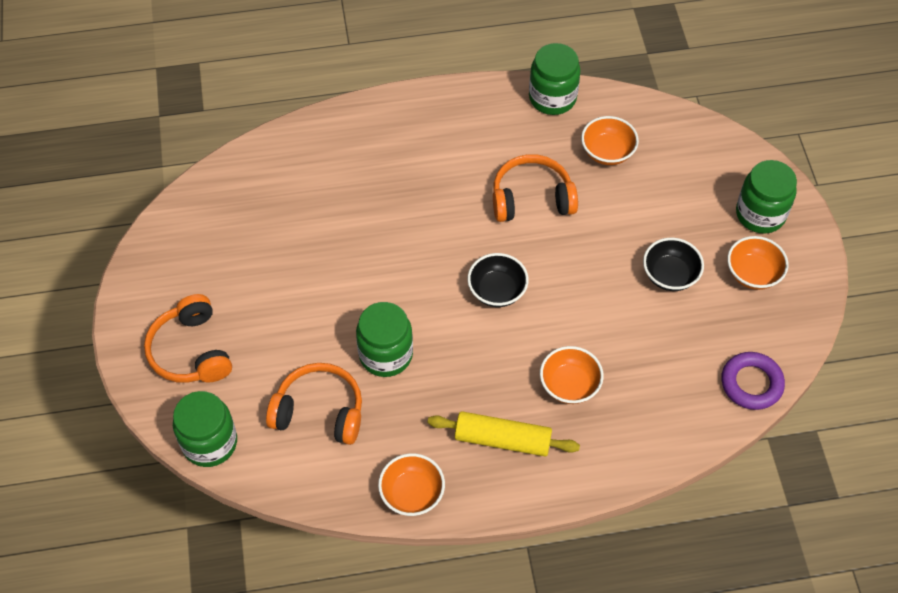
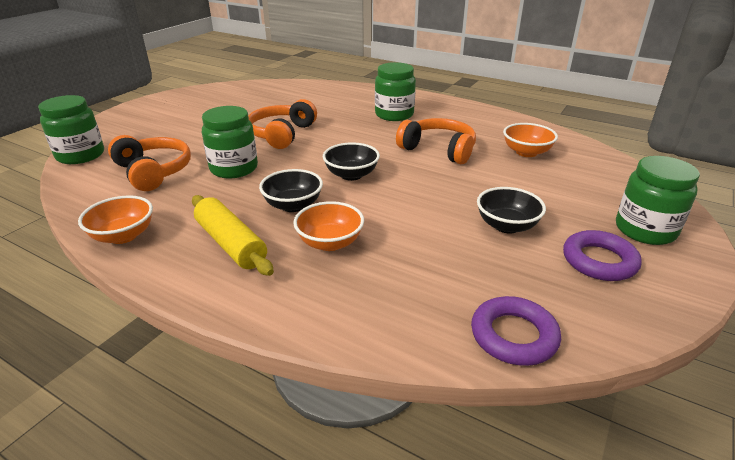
camera: 40 degrees right, 25 degrees down
orange headphones [144,294,232,383] -> orange headphones moved to [248,99,317,149]
green jar [529,43,581,115] -> green jar moved to [375,62,416,121]
orange bowl [727,236,788,290] -> purple ring [563,230,642,281]
none -> black bowl [259,169,323,212]

